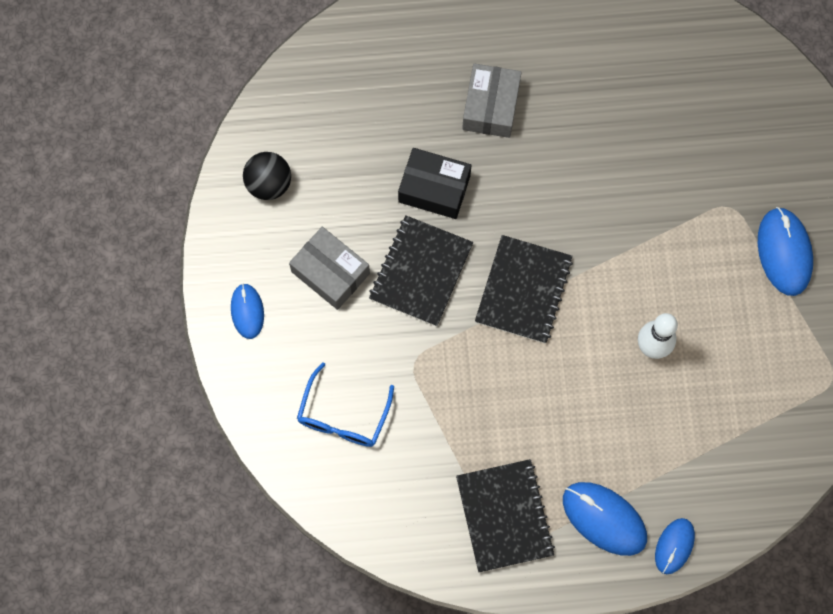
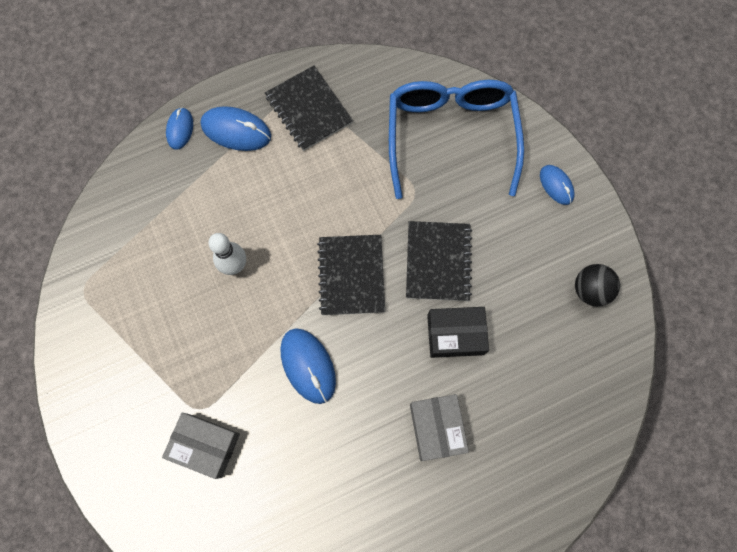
camera: 160 degrees right, 0 degrees up
grey box [289,227,370,310] -> grey box moved to [162,413,240,479]
blue glasses [297,362,394,447] -> blue glasses [389,80,524,199], size x1.93
blue mouse [758,207,813,296] -> blue mouse moved to [280,328,336,404]

